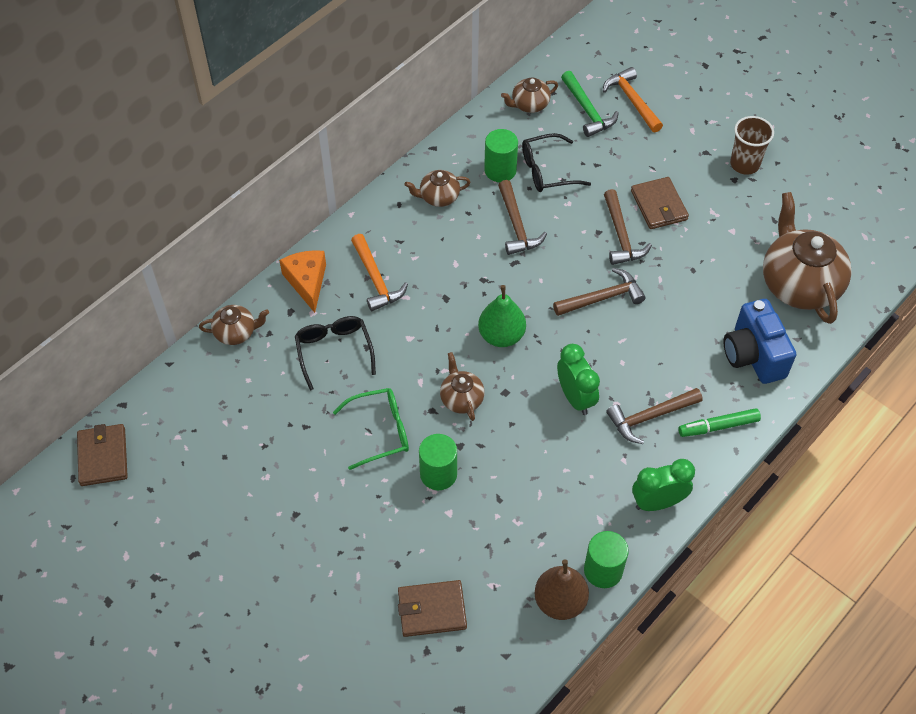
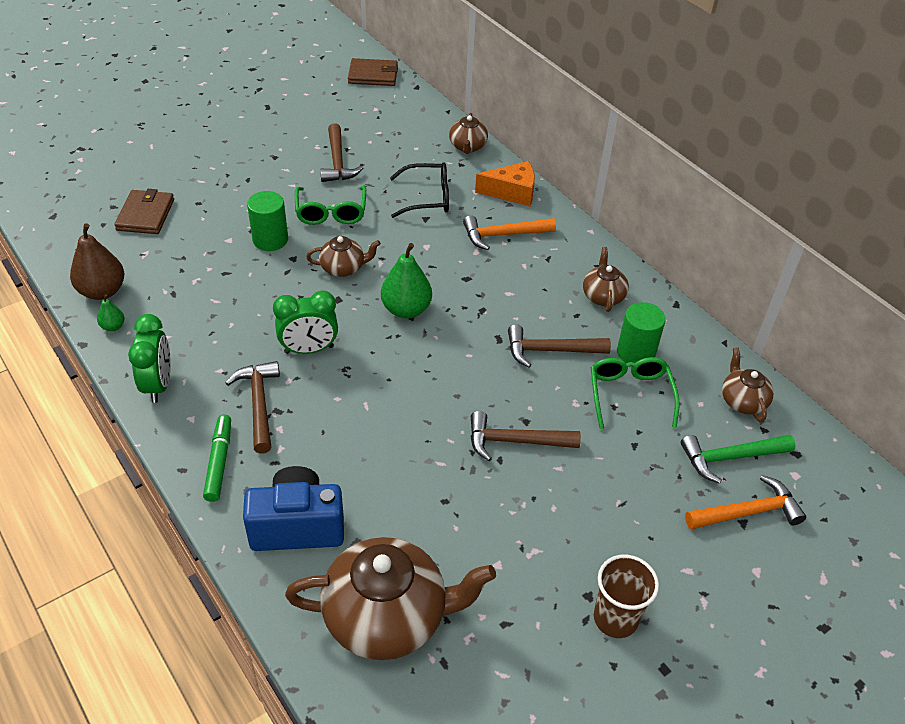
camera: 100 degrees right, 10 degrees down
black glasses [522,133,591,192] -> green glasses [591,357,680,429]
brown hammer [553,268,646,316] -> brown hammer moved to [320,123,364,182]
green cylinder [584,531,629,588] -> green pear [97,294,125,331]
brown wallet [631,177,689,229] -> none

